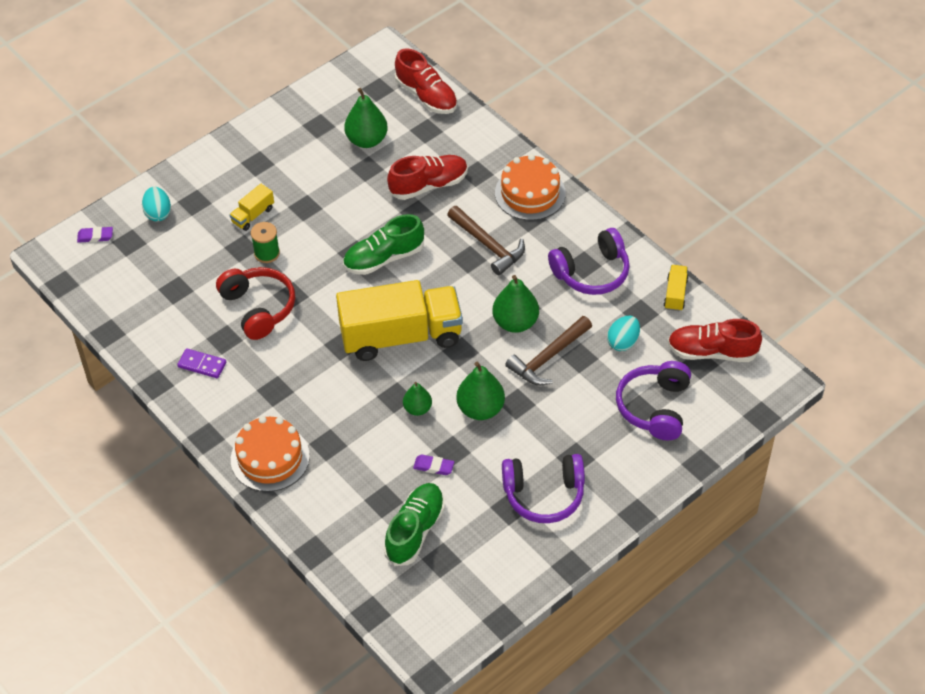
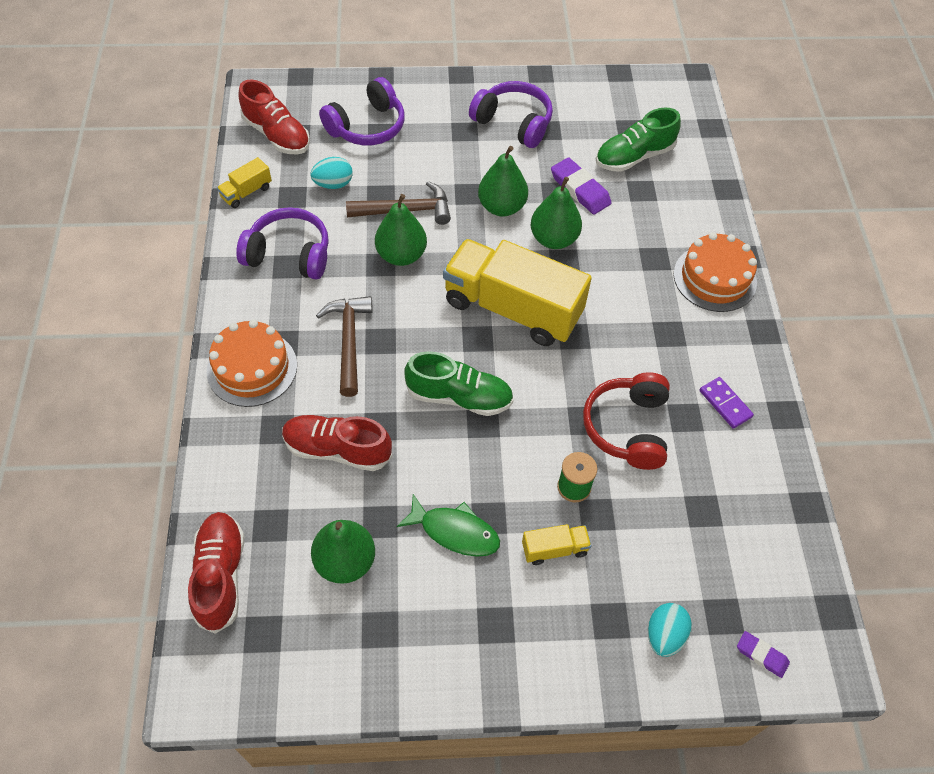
camera: 145 degrees left, 5 degrees up
green pear [403,382,432,416] -> green pear [531,177,582,249], size x1.65
purple eraser [413,455,454,475] -> purple eraser [551,157,612,215], size x1.71
none -> green fish [397,494,500,557]

